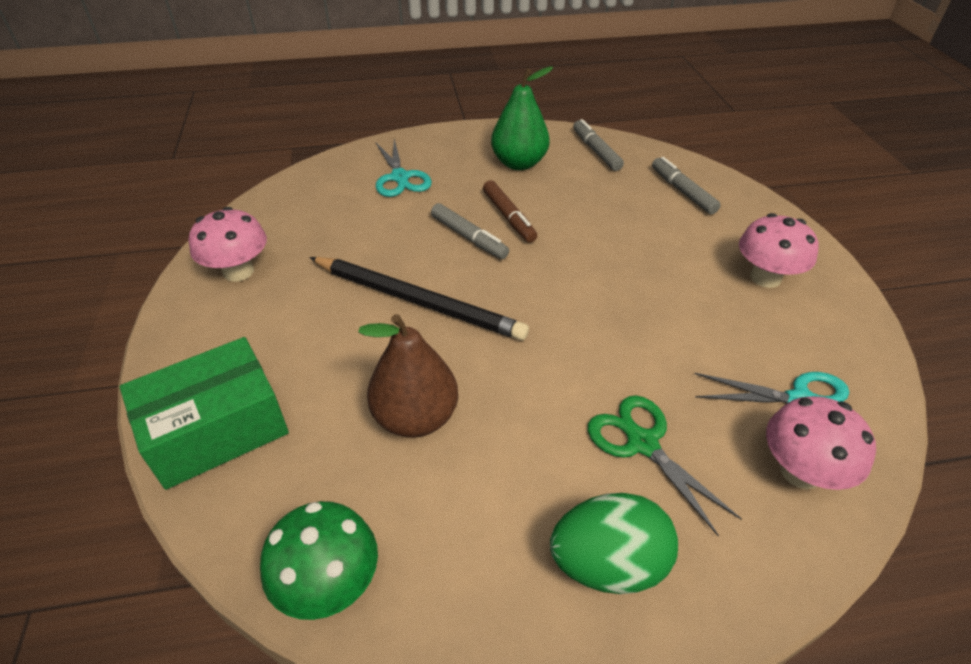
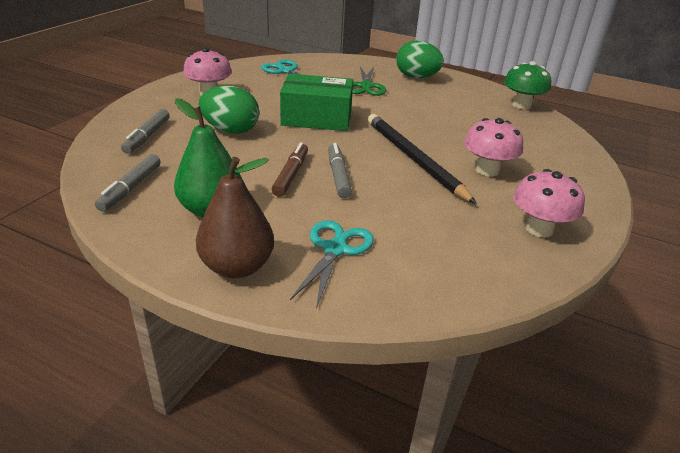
camera: 145 degrees left, 10 degrees down
green box [120,337,289,490] -> green box moved to [280,74,353,131]
brown pear [358,314,458,438] -> brown pear moved to [196,157,274,278]
pink mushroom [766,396,876,490] -> pink mushroom moved to [464,118,523,177]
none -> green egg [198,86,259,134]

